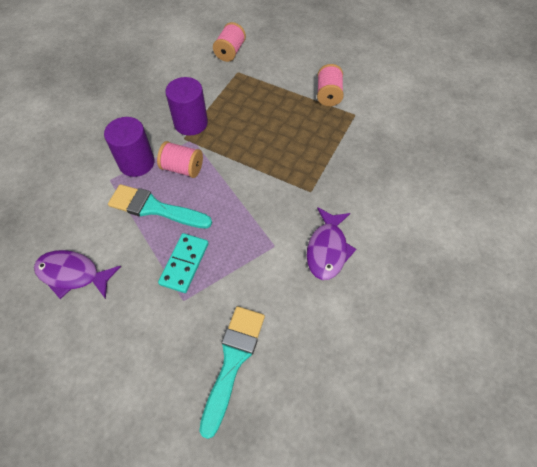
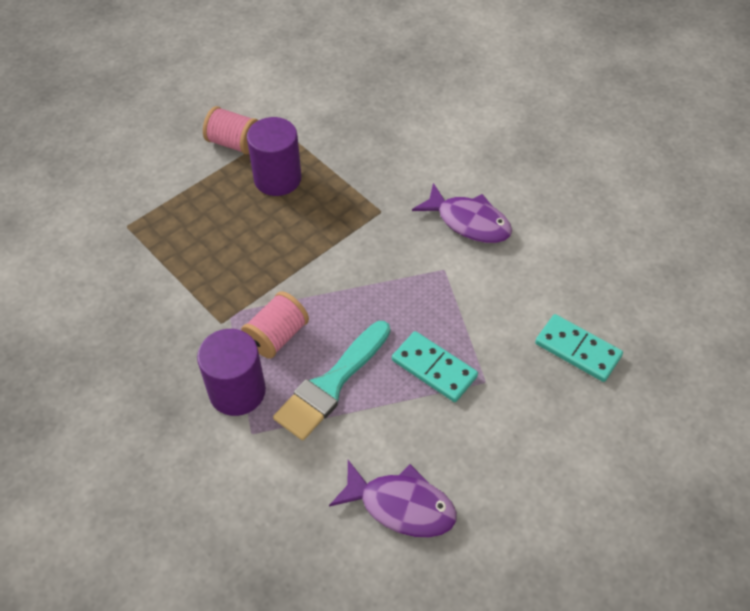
camera: 70 degrees left, 5 degrees down
purple fish [34,250,121,299] -> purple fish turned 105 degrees counterclockwise [329,460,457,537]
purple cylinder [165,77,208,136] -> purple cylinder moved to [247,117,302,196]
turquoise brush [199,306,265,439] -> turquoise domino [535,314,623,382]
pink spool [213,22,246,62] -> none

